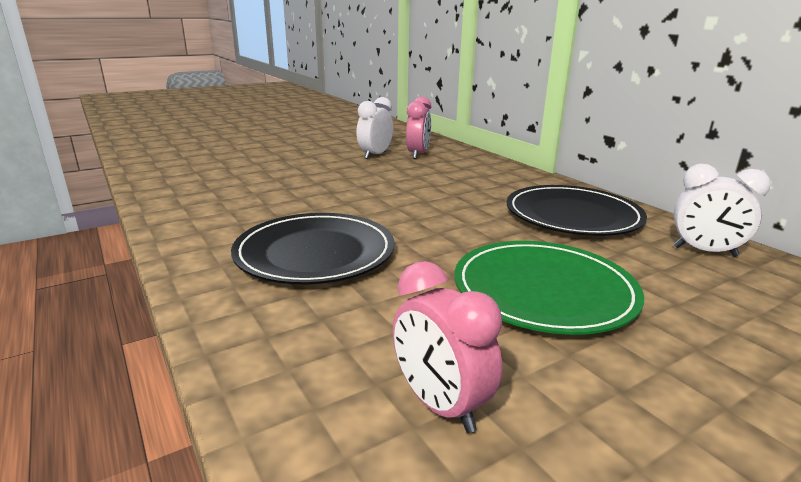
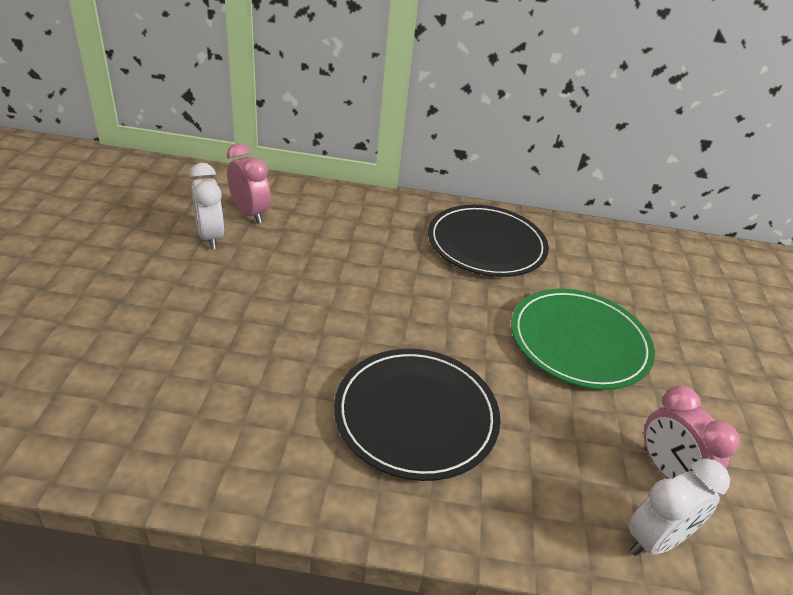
camera: 55 degrees left, 15 degrees up
pink clock [393,261,503,433] -> pink clock turned 60 degrees clockwise [644,385,740,479]
white clock [673,164,771,257] -> white clock moved to [628,458,730,556]

